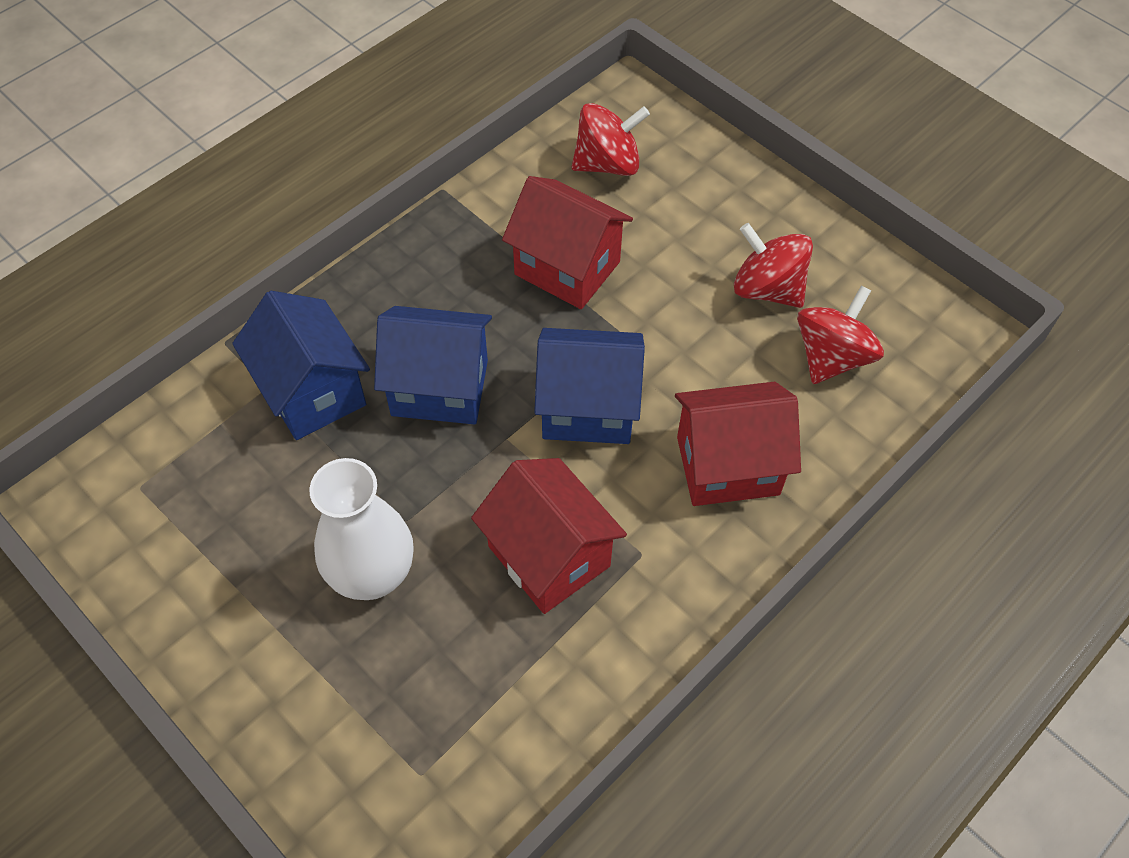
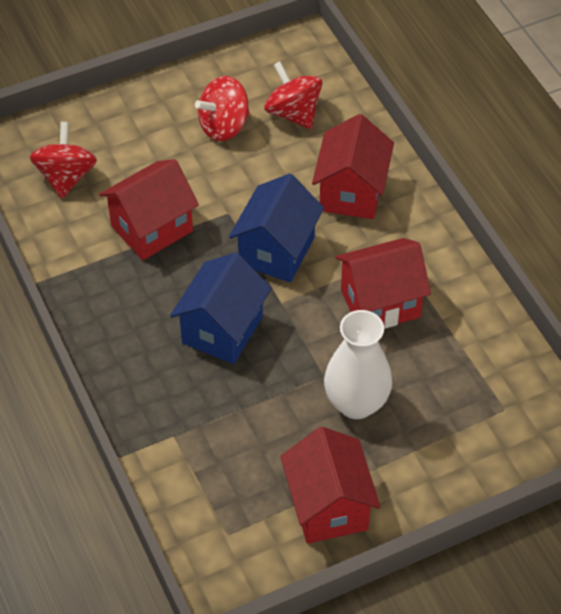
camera: 70 degrees left, 5 degrees down
blue house [232,291,370,440] -> none
none -> red house [280,427,381,544]

